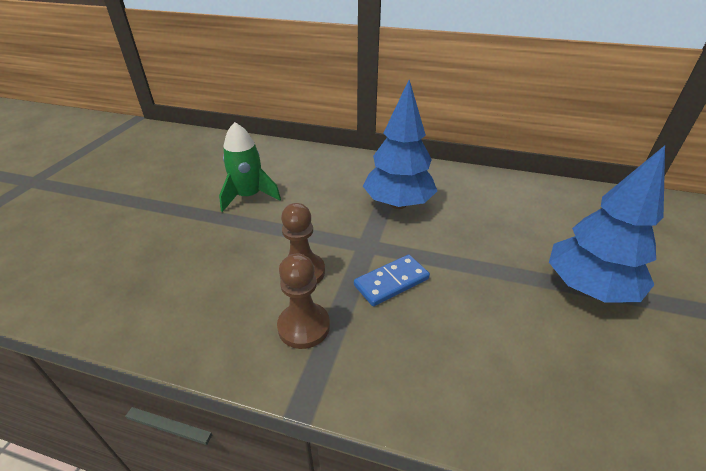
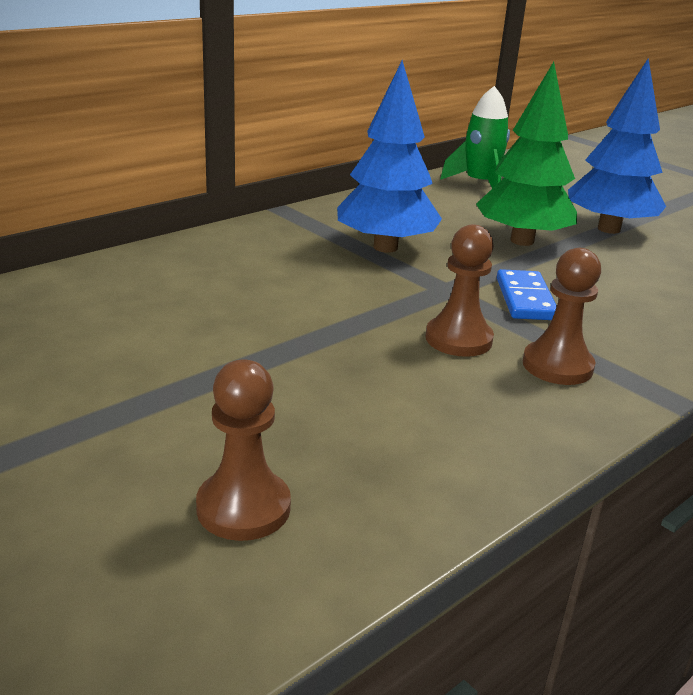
camera: 60 degrees left, 10 degrees down
green rocket [219,122,281,212] -> green rocket moved to [440,86,510,188]
none -> brown pawn [196,359,291,541]
none -> green tree [476,62,577,246]

